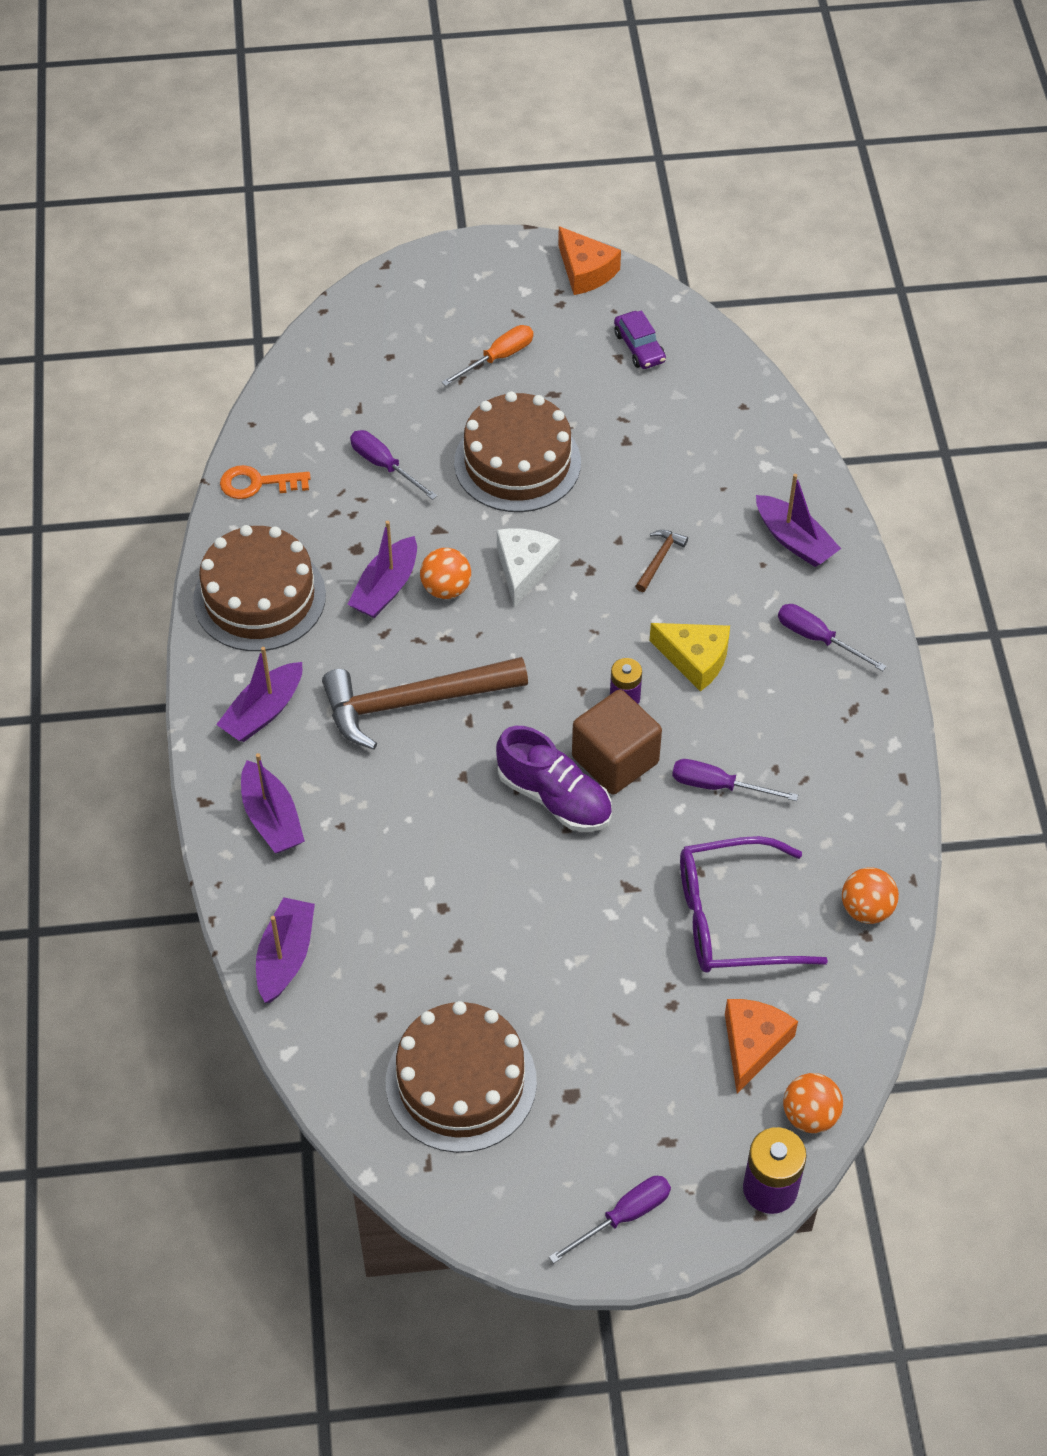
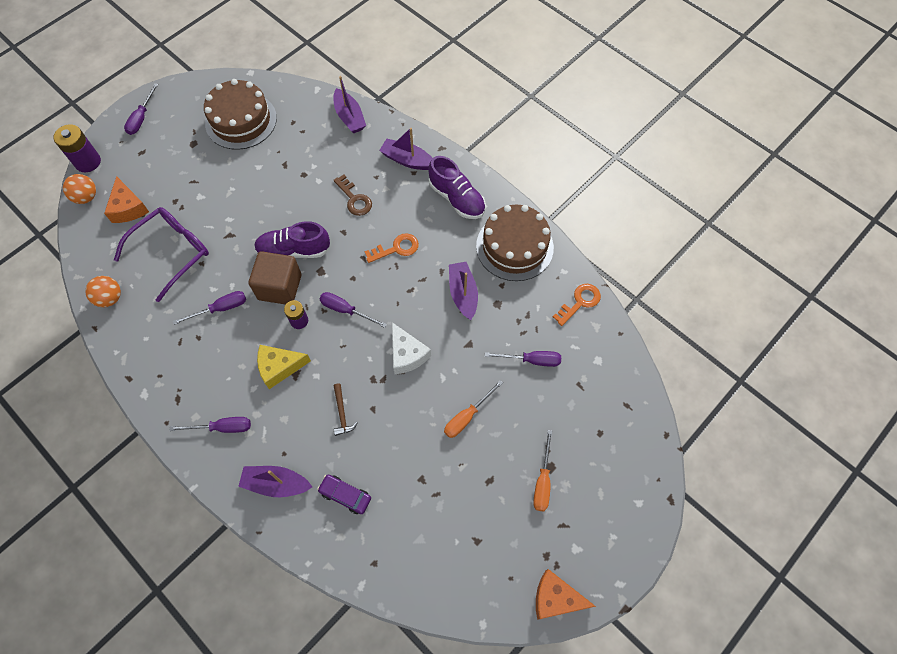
camera: 140 degrees right, 10 degrees up
purple boat [216,647,302,742] -> purple shoe [428,156,486,219]
brown hammer [322,657,528,750] -> orange key [365,233,419,263]
orange ball [420,548,471,599] -> none
brown cake [454,391,581,512] -> orange screwdriver [444,380,503,438]
purple car [614,310,666,369] -> purple car moved to [317,475,371,514]
none -> purple screwdriver [319,292,387,328]
none -> brown key [334,174,372,216]

